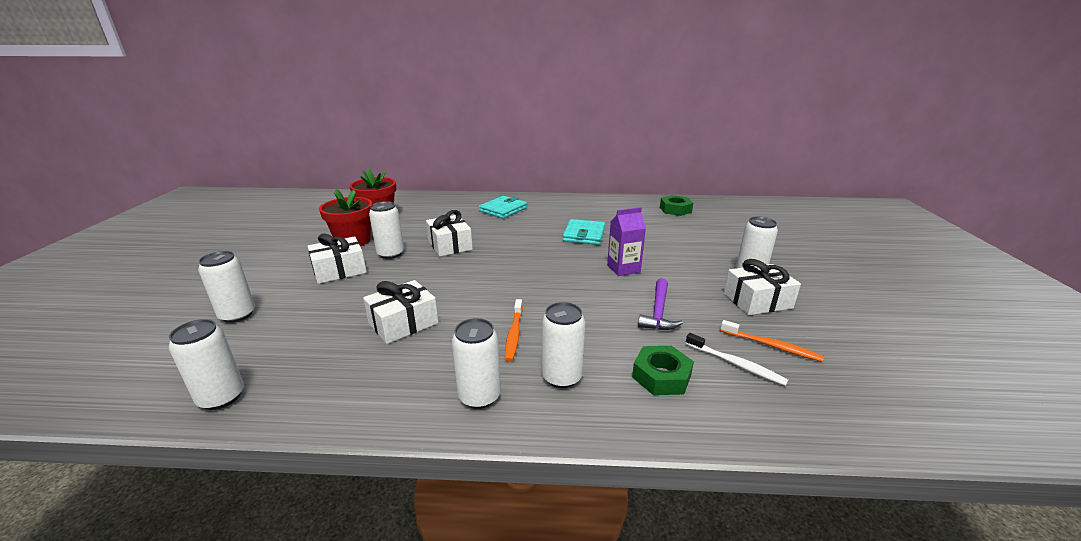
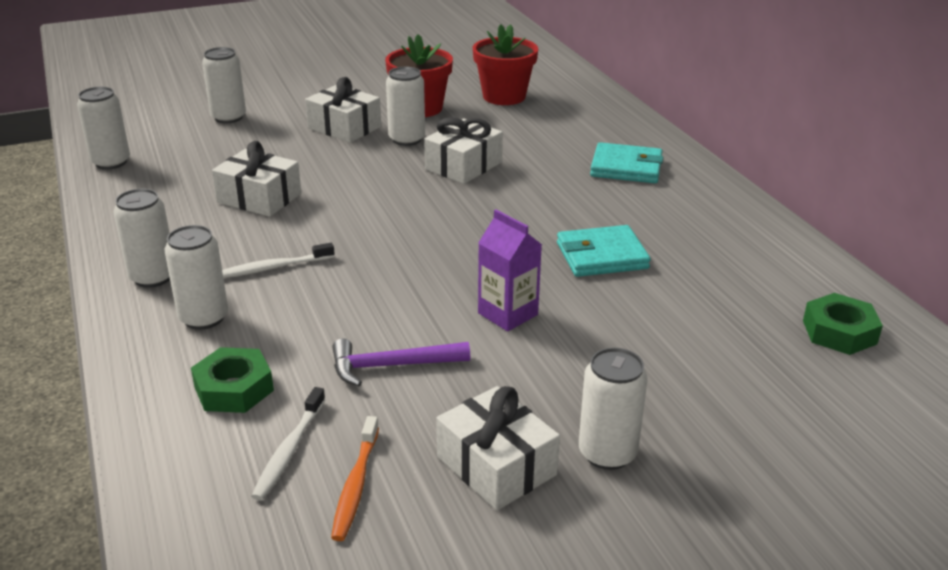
camera: 65 degrees right, 5 degrees up
orange toothbrush [505,299,523,362] -> white toothbrush [222,243,335,278]

